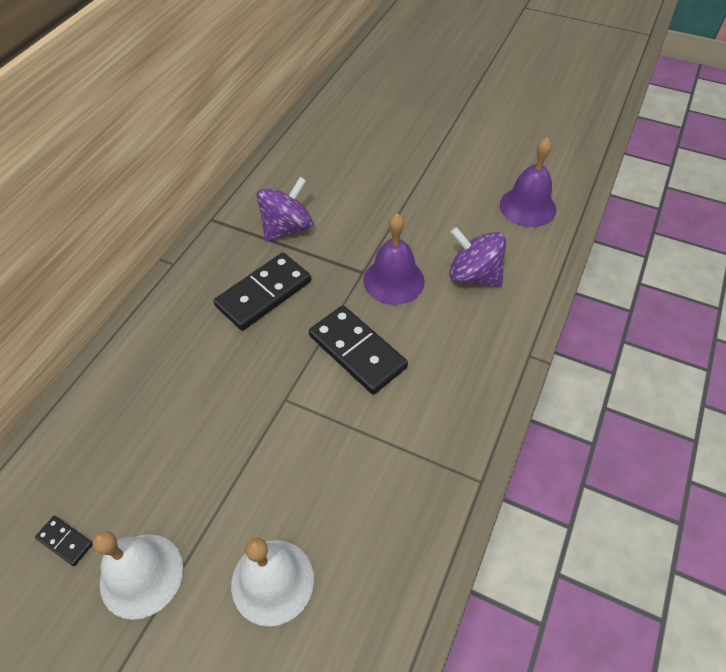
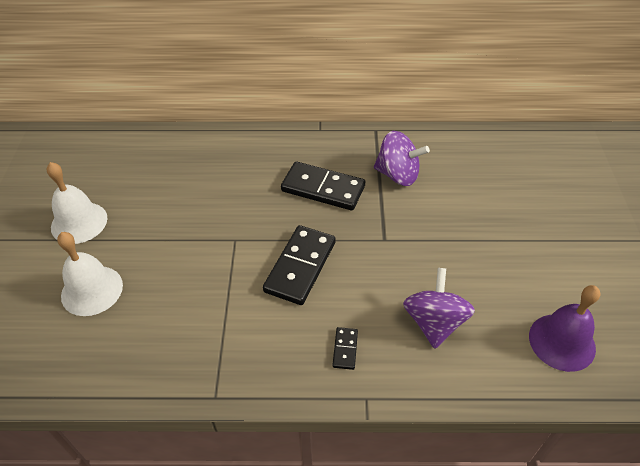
camera: 65 degrees right, 5 degrees down
black domino [35,516,92,566] -> black domino moved to [332,327,358,370]
purple bell [363,213,425,305] -> none

